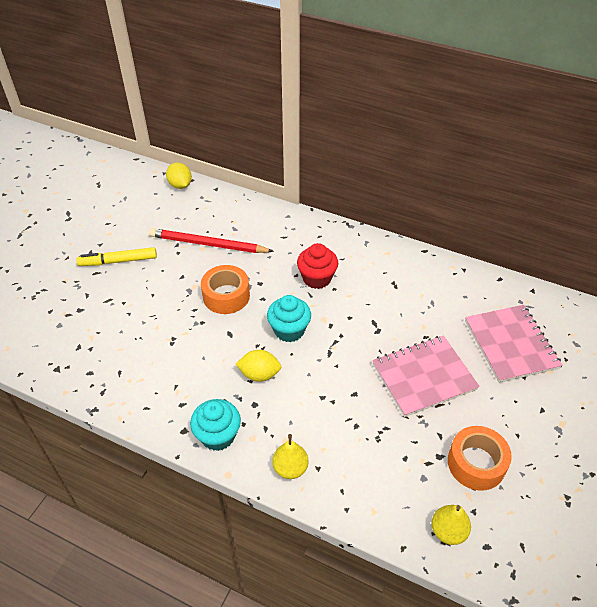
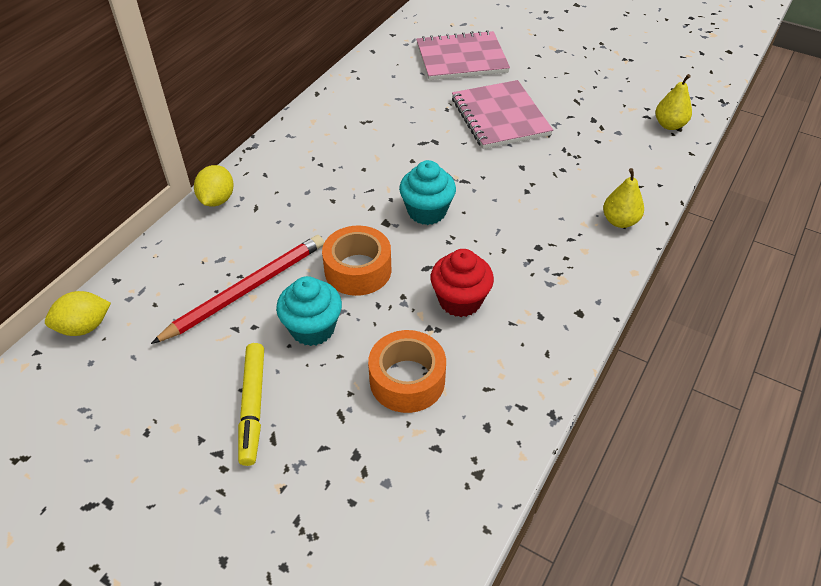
camera: 85 degrees left, 0 degrees up
red pencil [149,228,274,253] -> red pencil turned 150 degrees counterclockwise [151,235,324,344]
turquoise cupcake [190,399,241,451] -> turquoise cupcake moved to [276,276,342,346]
yellow lemon [236,350,281,382] -> yellow lemon moved to [194,165,234,206]
red cupcake [297,243,338,289] -> red cupcake moved to [431,249,494,317]
orange tape [448,426,512,491] -> orange tape moved to [368,330,446,413]

